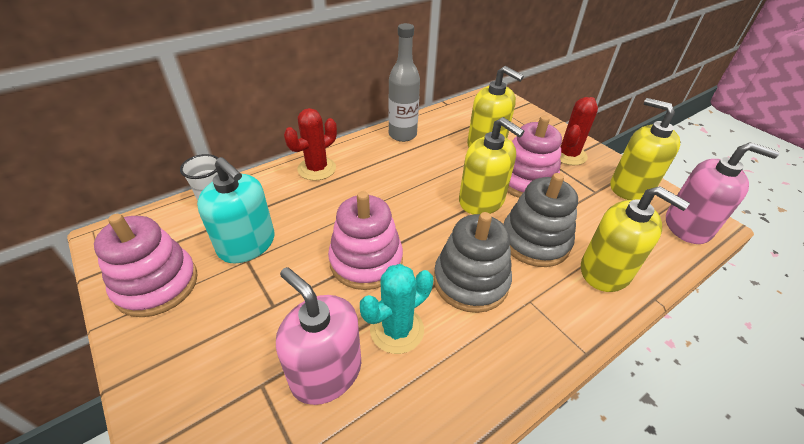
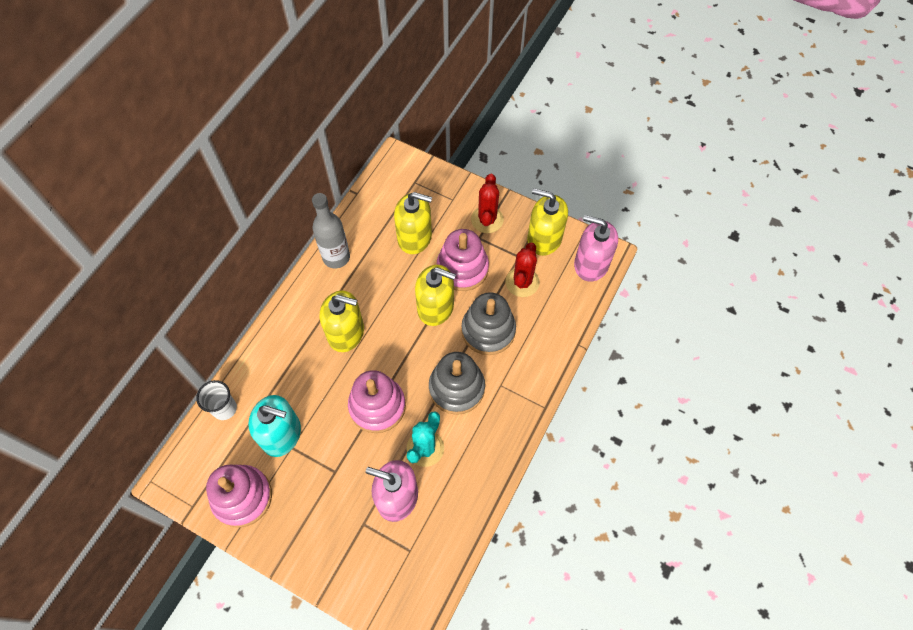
camera: 25 degrees left, 20 degrees up
red cactus [284,108,337,181] -> red cactus moved to [505,243,540,297]
yellow soap dispenser [581,186,690,292] -> yellow soap dispenser moved to [320,290,364,352]
pink soap dispenser [666,142,779,244] -> pink soap dispenser turned 150 degrees counterclockwise [574,215,618,282]

